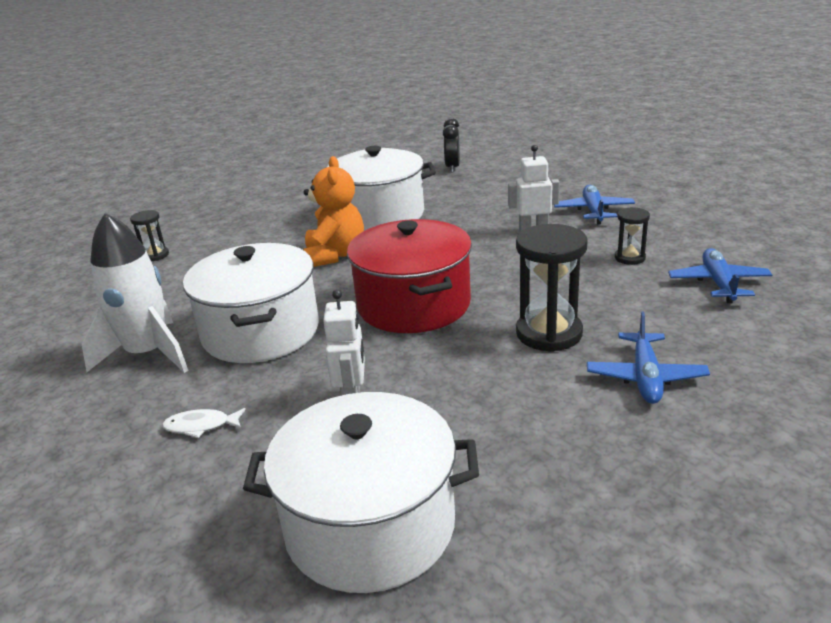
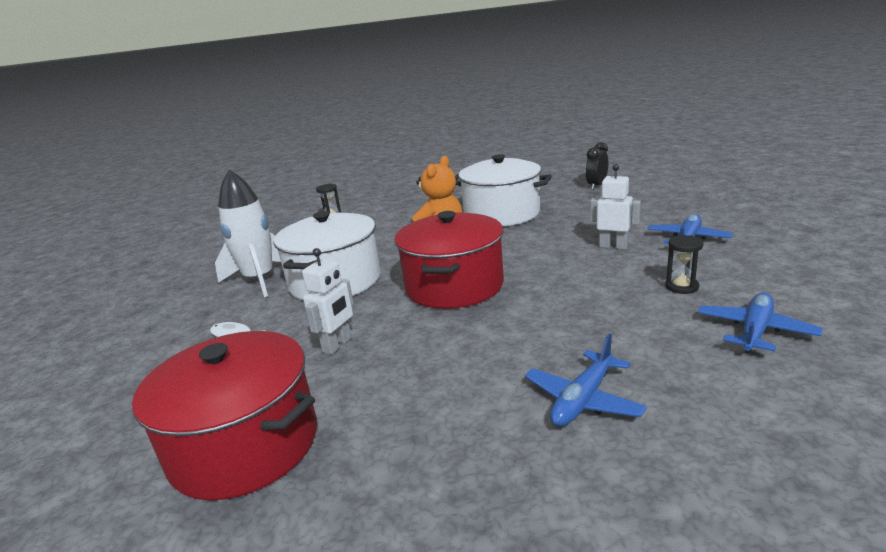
camera: 30 degrees right, 5 degrees down
white pot [243,392,479,593] -> red pot [132,331,317,500]
black hourglass [516,224,588,352] -> none

